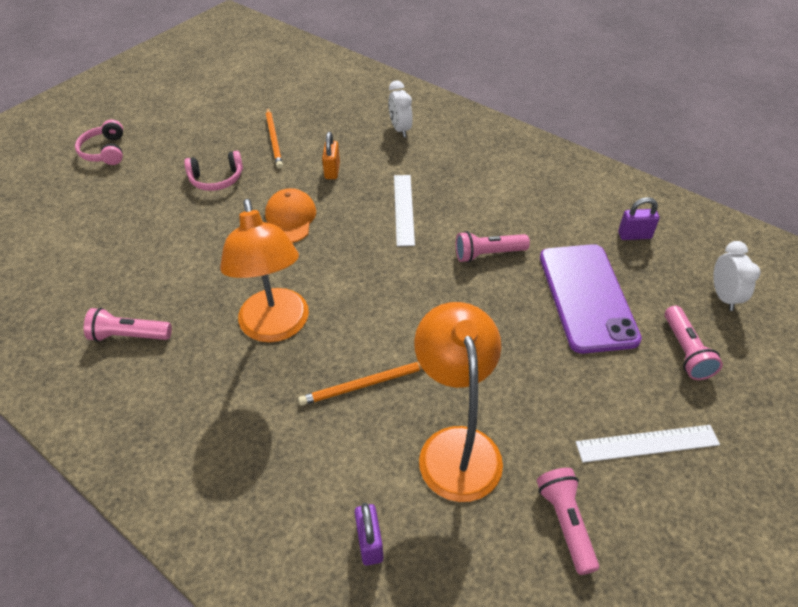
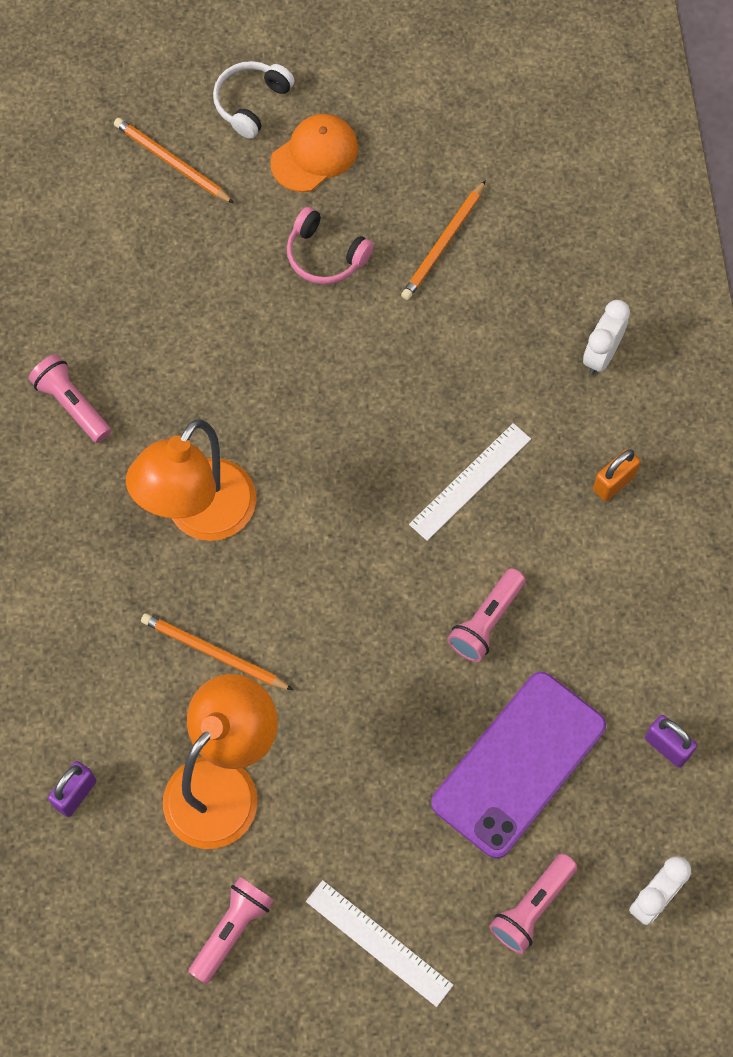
camera: 45 degrees right, 20 degrees up
pink headphones [75,120,123,165] -> white headphones [213,61,295,139]
orange cap [265,188,316,243] -> orange cap moved to [270,114,358,192]
orange padlock [322,132,340,179] -> orange padlock moved to [593,449,640,501]
pink flashlight [456,231,530,262] -> pink flashlight turned 90 degrees counterclockwise [447,568,526,662]
none -> orange pencil [114,118,234,203]

